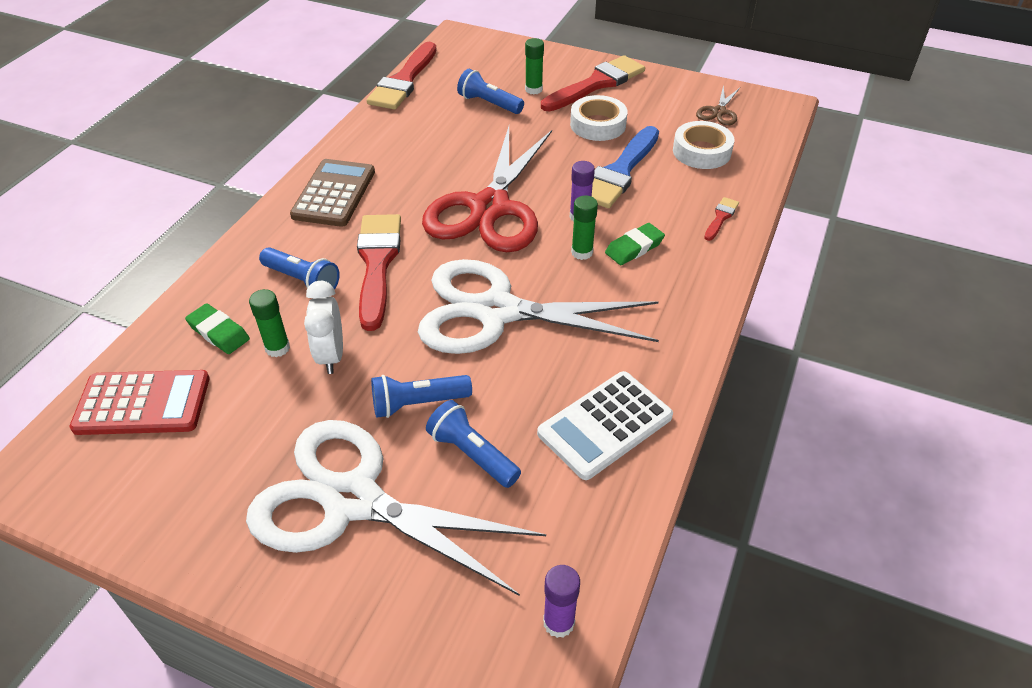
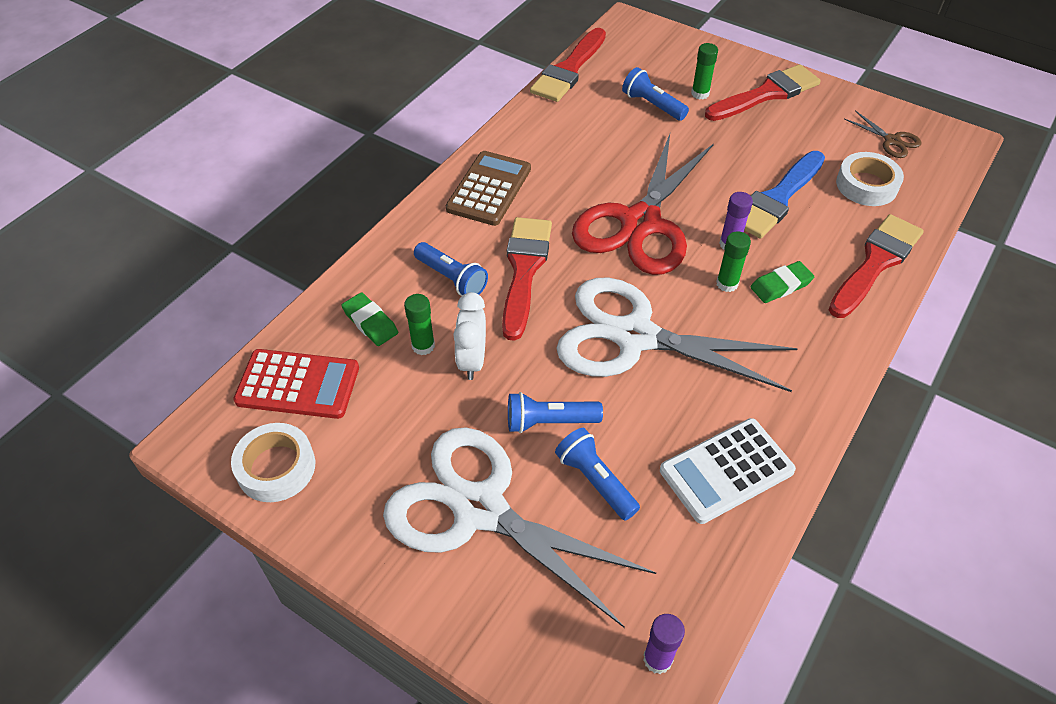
camera: 10 degrees right, 5 degrees up
white tape [570,95,627,141] -> white tape moved to [231,423,315,502]
brown scissors [696,85,740,126] -> brown scissors turned 75 degrees counterclockwise [844,110,922,158]
red brush [704,197,739,241] -> red brush [829,214,924,318], size x2.21

